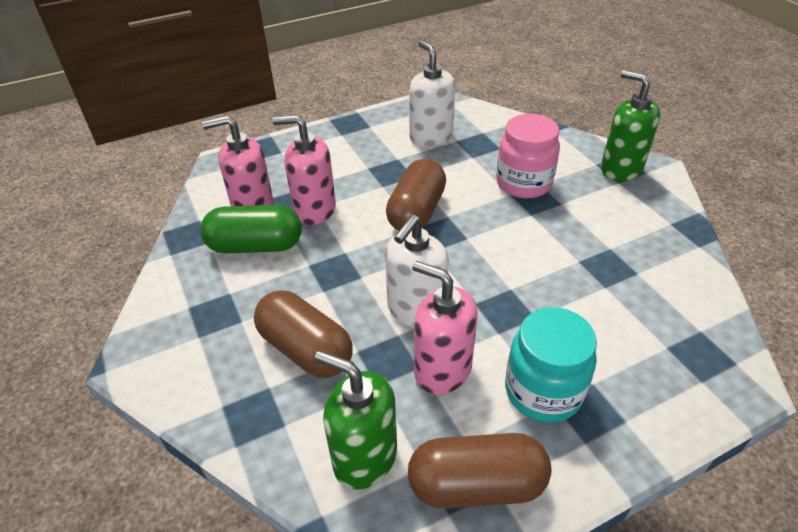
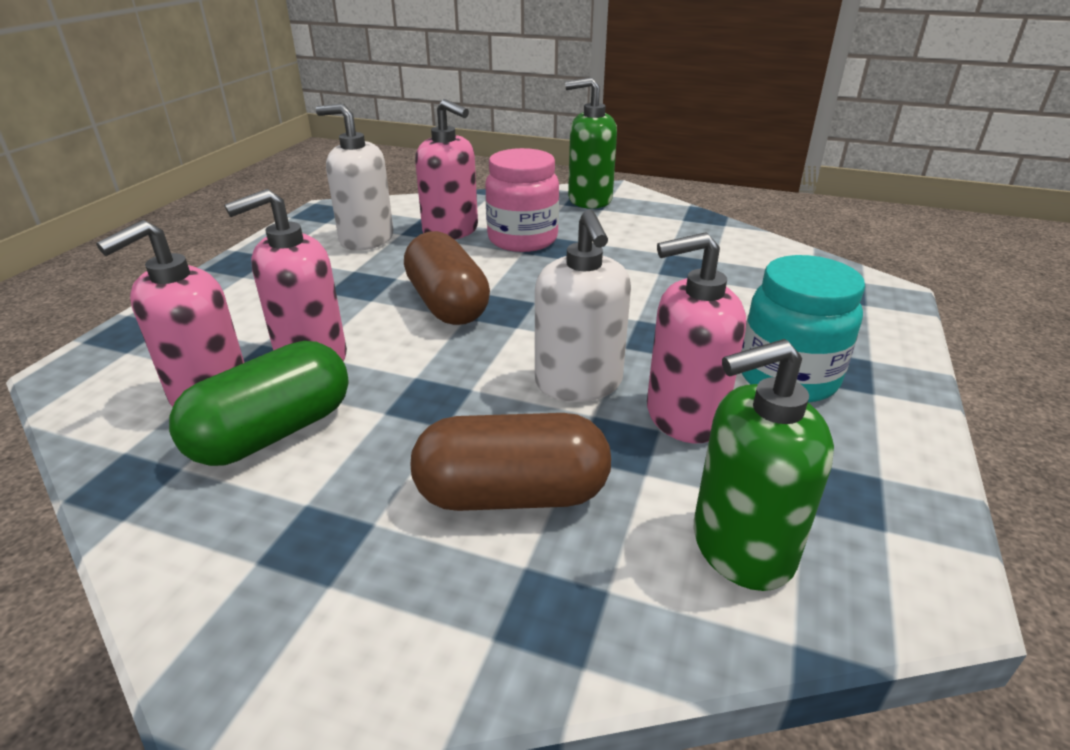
camera: 45 degrees left, 10 degrees down
brown capsule [408,433,551,509] -> none
none -> pink soap dispenser [415,99,478,240]

